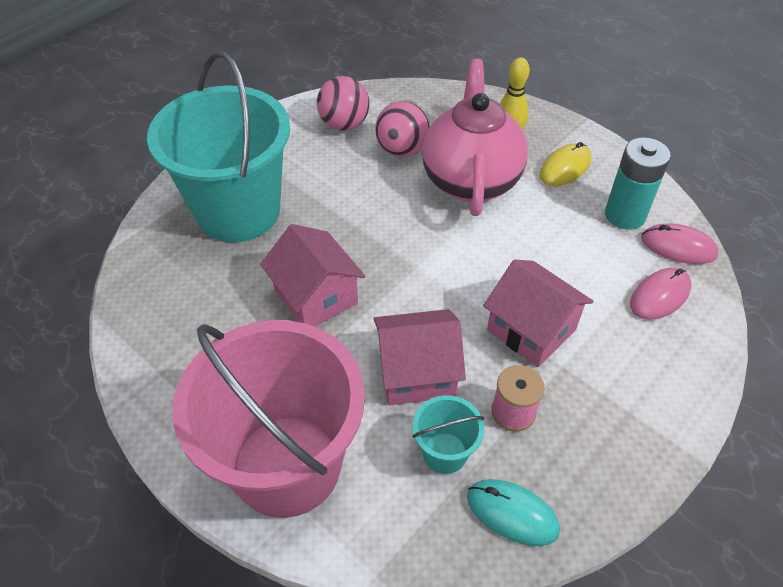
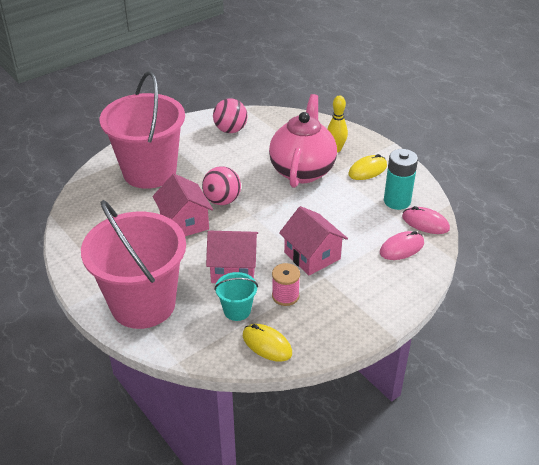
camera: 10 degrees right, 10 degrees down
turquoise bucket [147,51,290,242] -> pink bucket [100,71,185,189]
pink ball [375,101,430,157] -> pink ball moved to [202,166,241,205]
turquoise mouse [467,479,560,546] -> yellow mouse [243,324,292,362]

